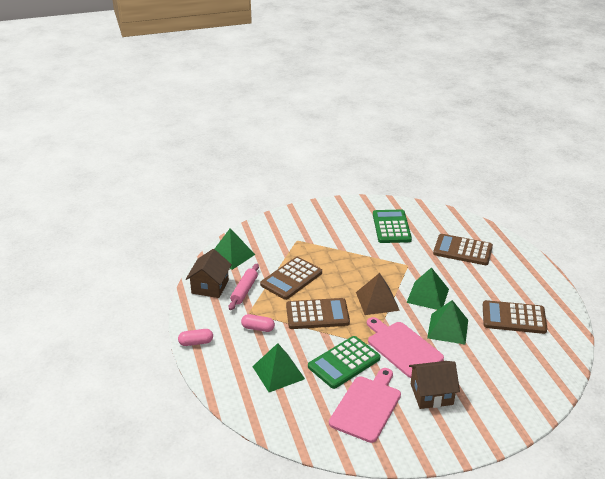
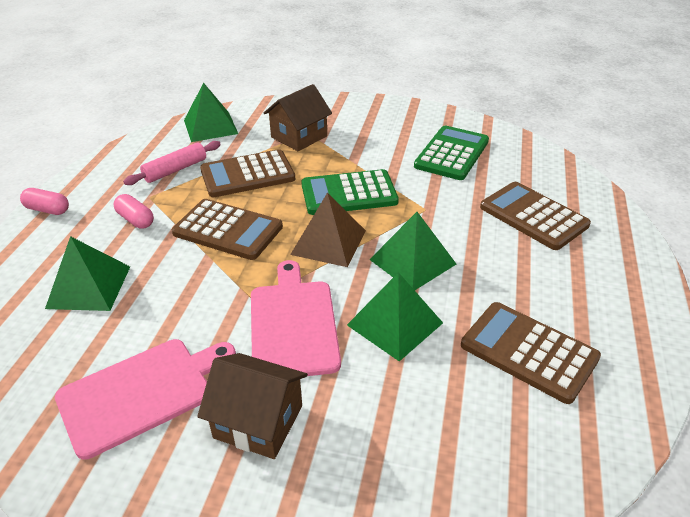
camera: 30 degrees right, 5 degrees up
brown house [186,249,232,298] -> brown house moved to [264,84,332,151]
green calculator [308,336,380,389] -> green calculator moved to [301,169,399,215]

